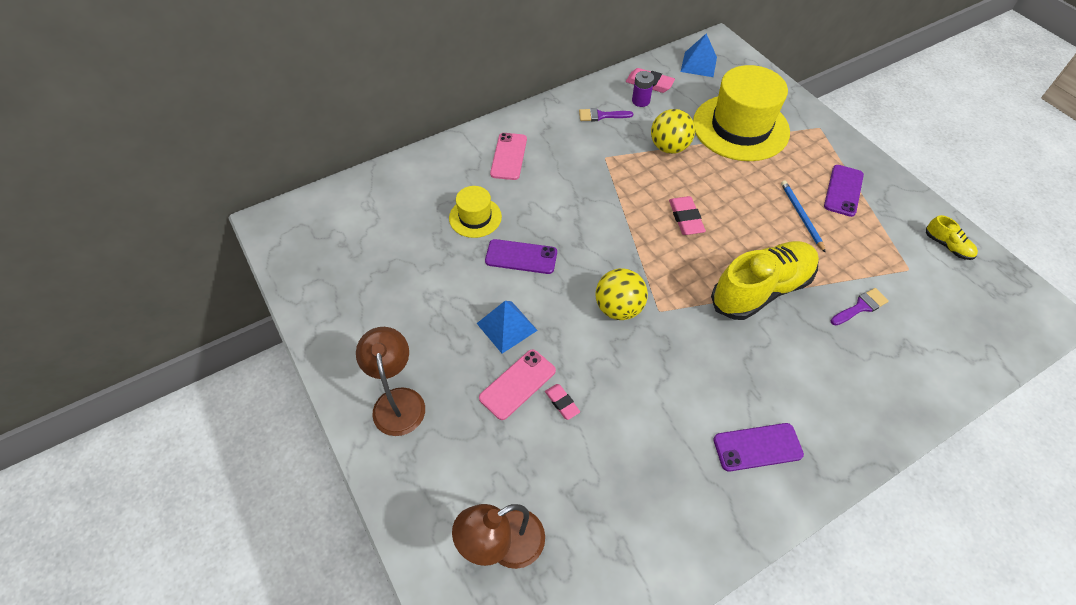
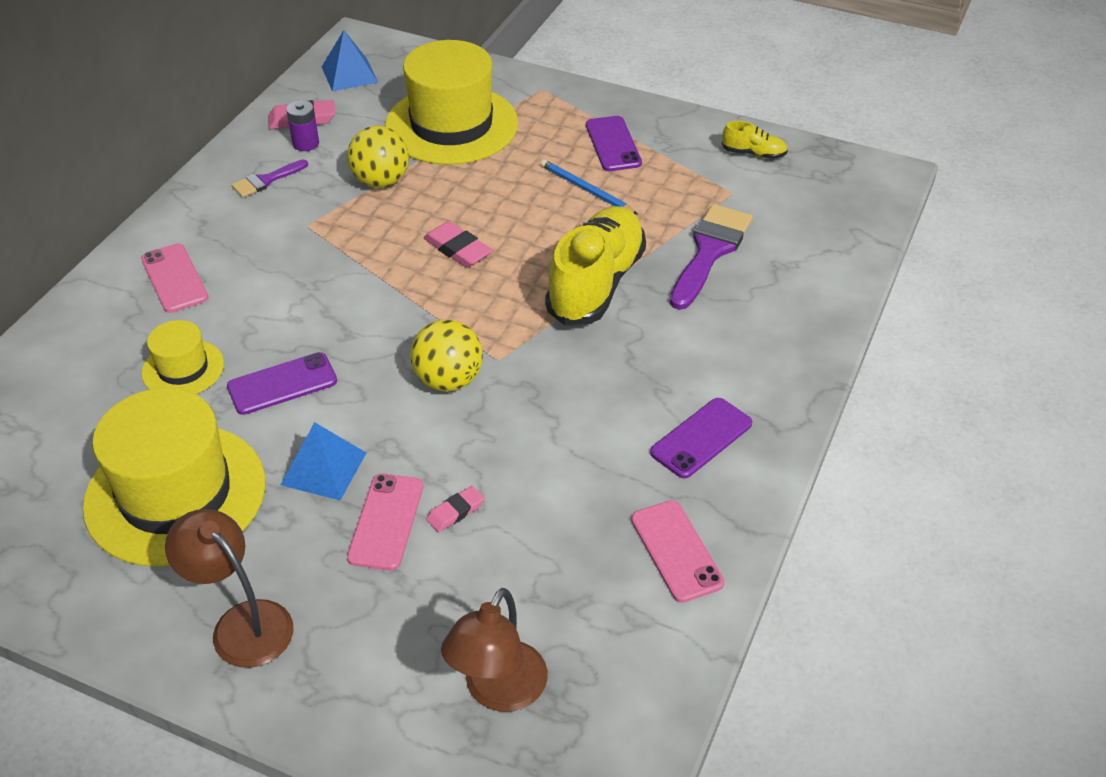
camera: 35 degrees left, 10 degrees down
pink eraser [545,384,580,420] -> pink eraser turned 60 degrees counterclockwise [426,486,485,532]
purple brush [831,288,889,326] -> purple brush [670,204,753,310], size x1.85
none -> yellow hat [83,388,265,567]
none -> pink phone [631,500,725,603]

